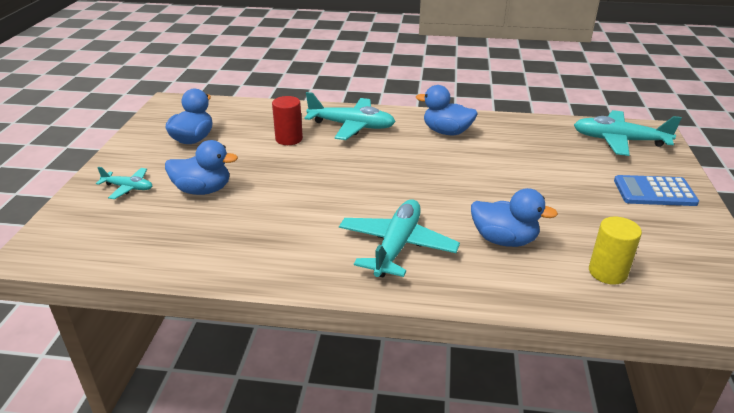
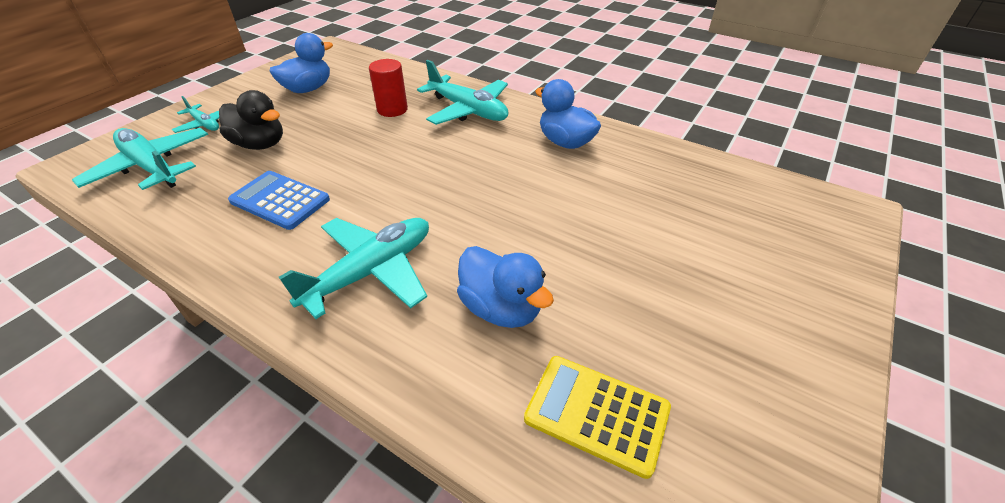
camera: 25 degrees right, 10 degrees up
blue duck [165,140,238,195] -> black duck [219,90,283,150]
turquoise plane [574,110,682,156] -> turquoise plane moved to [72,128,208,190]
yellow cylinder [589,217,642,285] -> yellow calculator [524,356,671,479]
blue calculator [614,175,699,206] -> blue calculator moved to [228,171,330,230]

